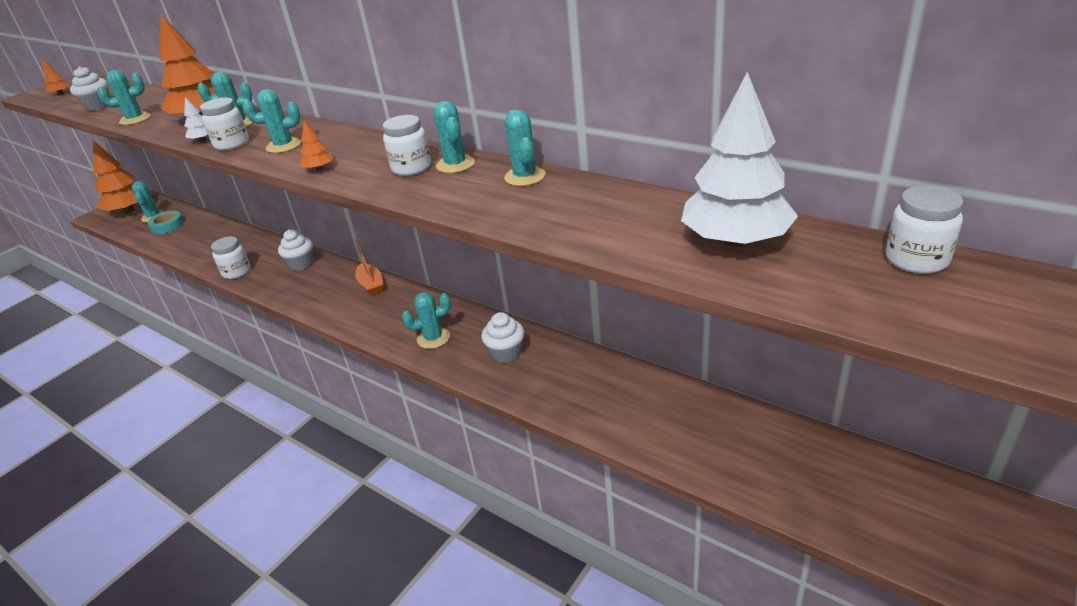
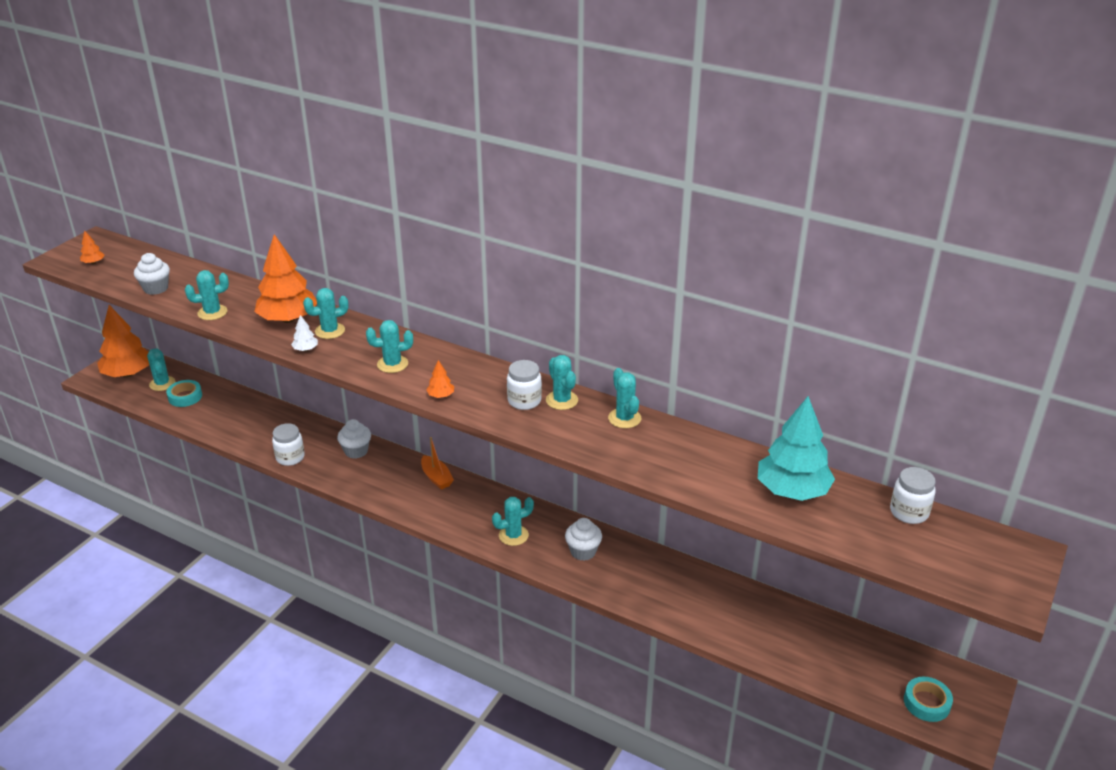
camera: 10 degrees left, 0 degrees up
white jar [200,98,249,150] -> none
white tree [681,72,798,247] -> turquoise tree [758,396,835,501]
none -> turquoise tape [904,677,953,722]

